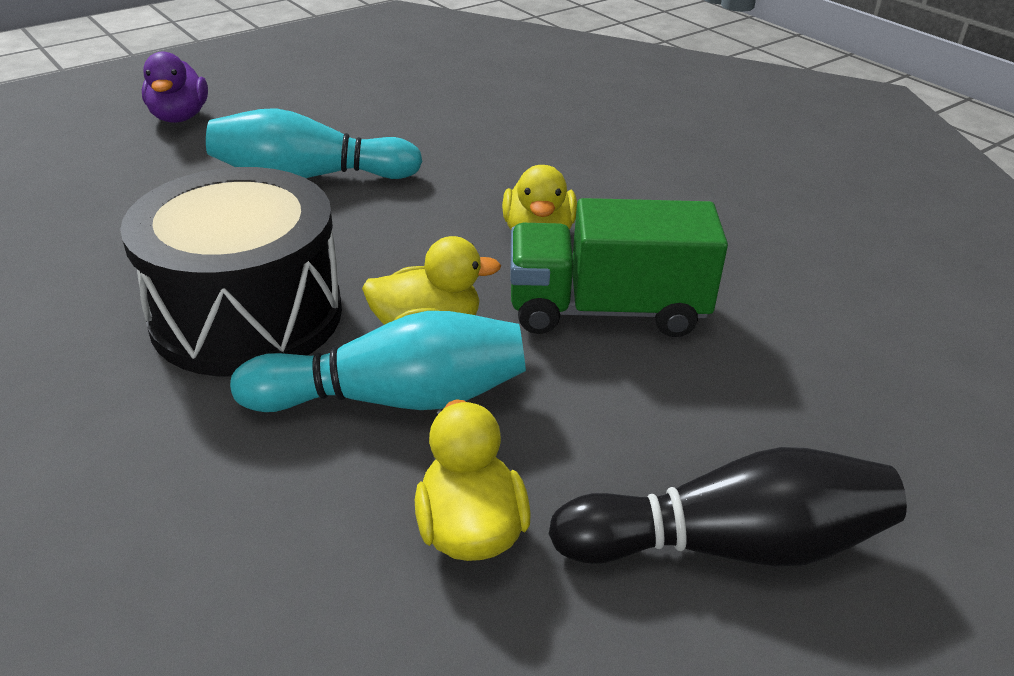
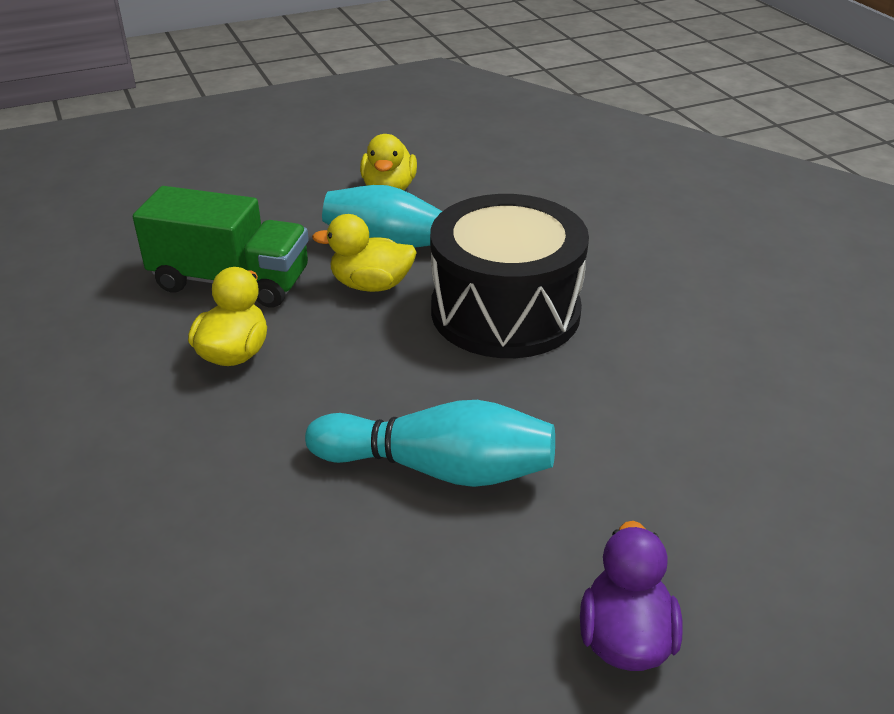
camera: 165 degrees left, 0 degrees up
black bowling pin [549,447,907,566] -> none

